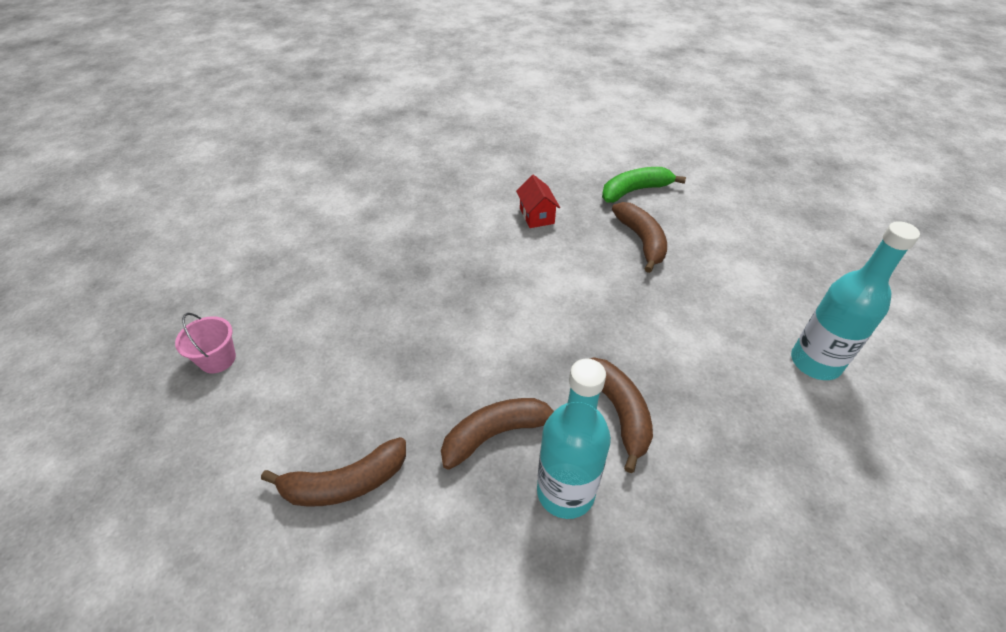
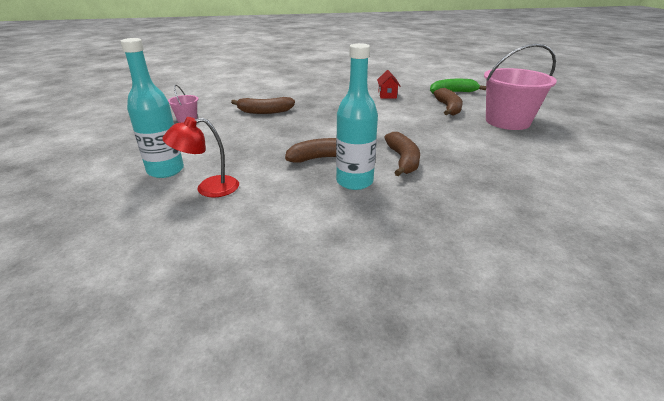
camera: 15 degrees right, 15 degrees down
brown banana [261,437,406,507] -> brown banana moved to [231,97,295,114]
turquoise bottle [791,221,920,380] -> turquoise bottle moved to [121,38,184,178]
none -> red lamp [162,117,239,197]
none -> pink bucket [484,43,557,130]

